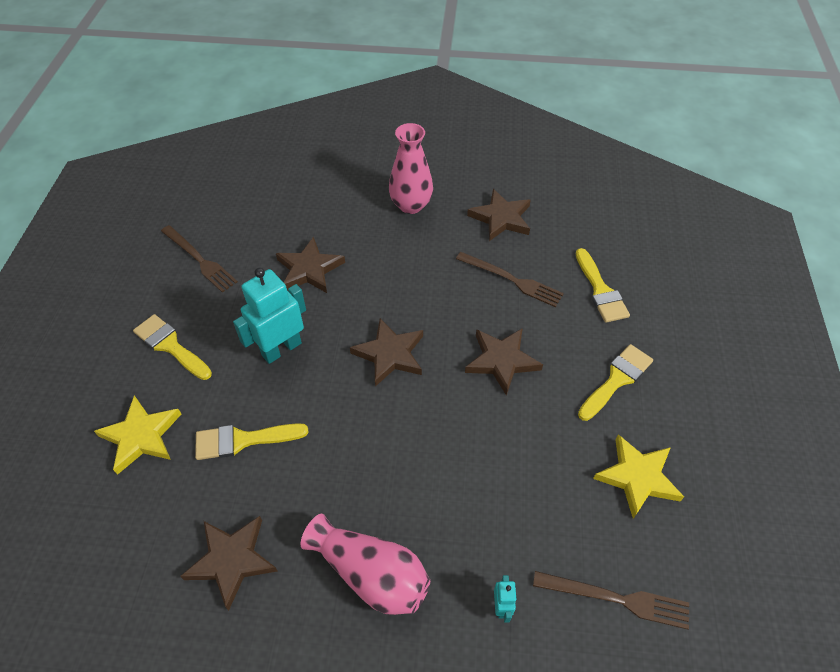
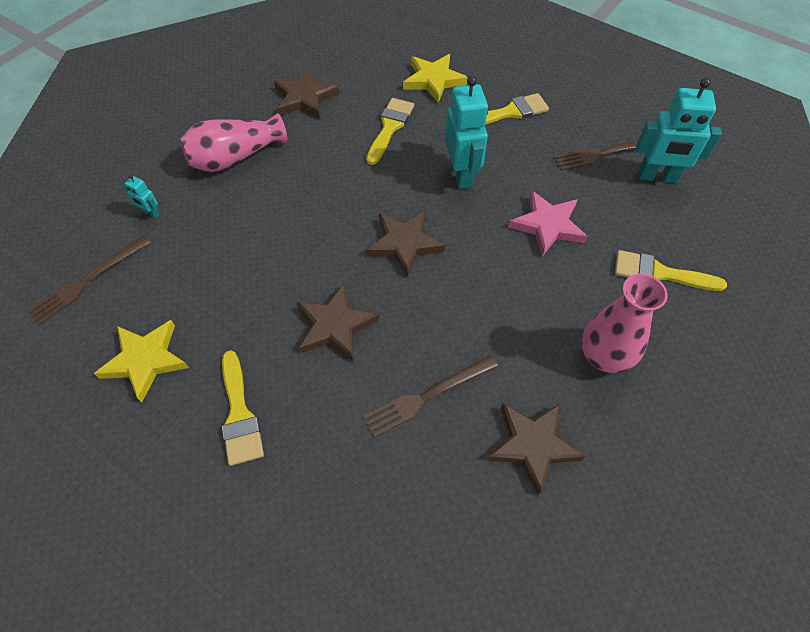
camera: 120 degrees right, 5 degrees up
brown star [276,237,345,293] -> pink star [508,190,587,257]
yellow brush [576,248,630,323] -> yellow brush moved to [615,250,727,291]
none -> turquoise robot [636,78,722,183]

